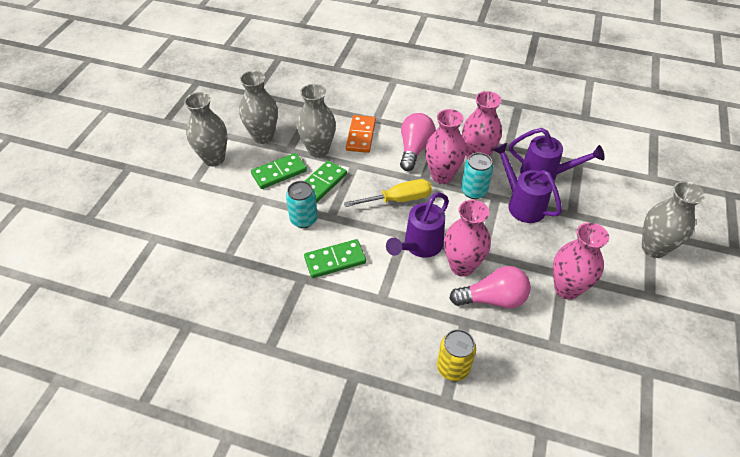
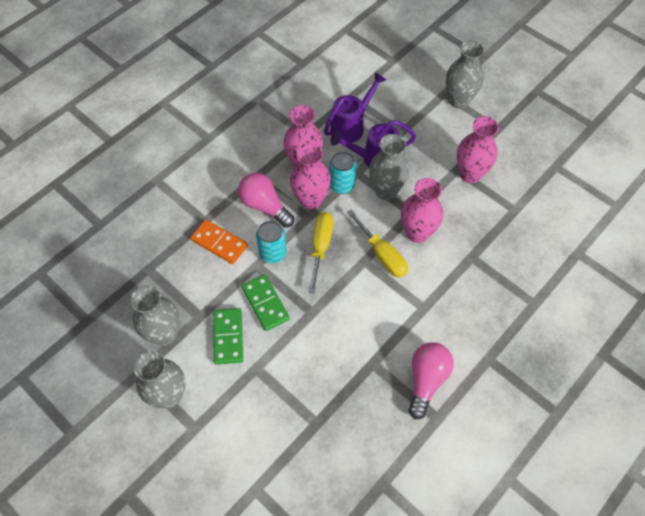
camera: 65 degrees left, 10 degrees up
turquoise can [286,181,318,228] -> turquoise can moved to [256,221,287,263]
grey vase [297,84,336,158] -> grey vase moved to [369,134,409,200]
green domino [304,239,366,278] -> none
purple watering can [386,192,449,258] -> yellow screwdriver [347,210,408,278]
yellow can [437,329,476,381] -> none
pink light bulb [449,266,531,309] -> pink light bulb moved to [408,342,454,419]

